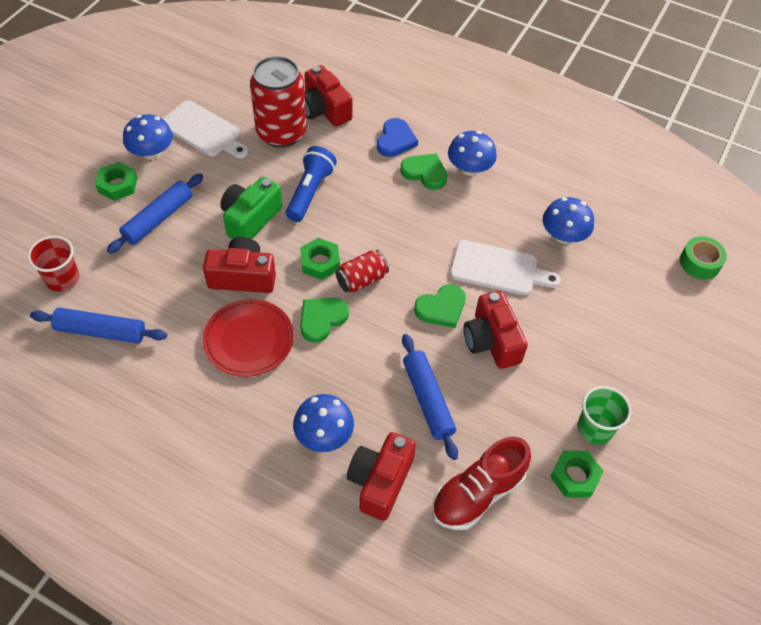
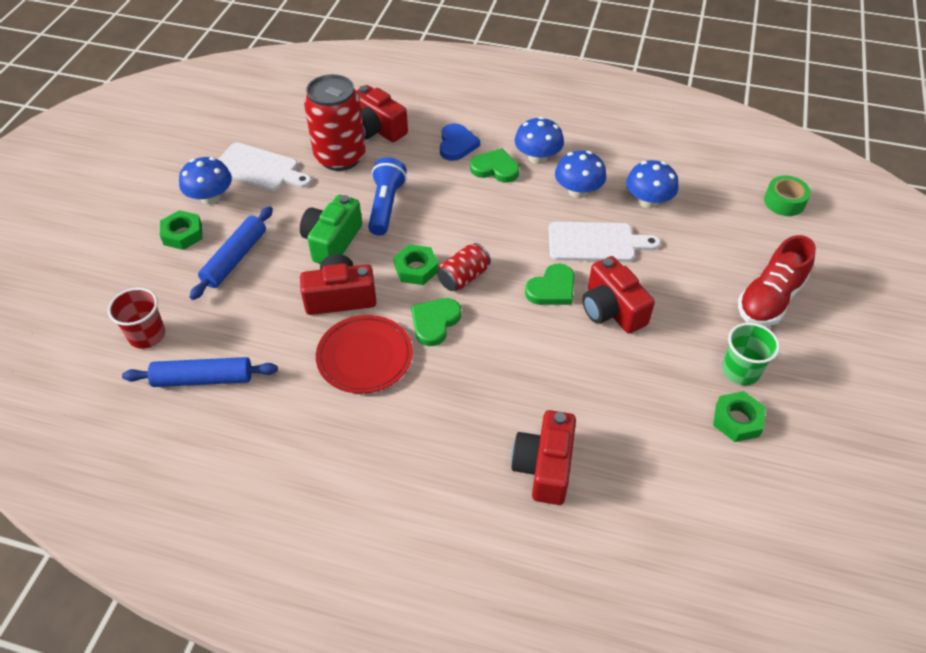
camera: 10 degrees left, 5 degrees down
blue mushroom [293,394,354,452] -> blue mushroom moved to [555,151,606,198]
blue rolling pin [402,334,458,460] -> none
red shoe [432,437,531,530] -> red shoe moved to [738,235,816,326]

